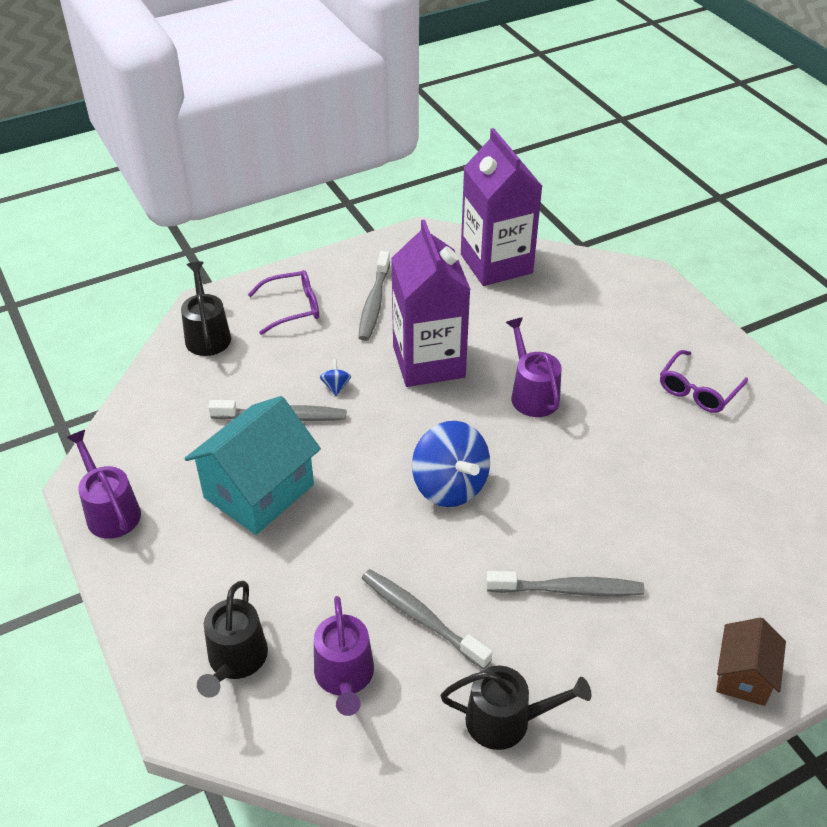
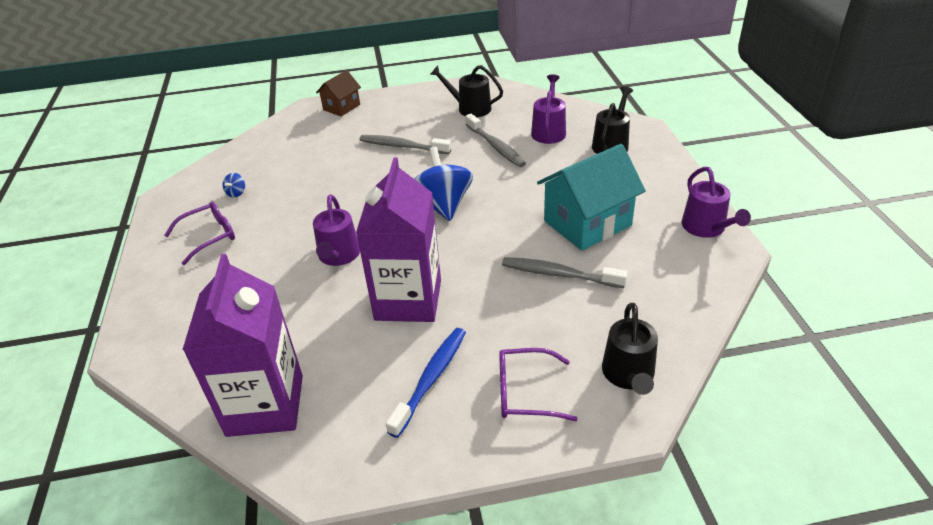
camera: 160 degrees left, 5 degrees down
blue spinning top [320,359,351,396] -> blue spinning top moved to [223,173,245,197]
grey toothbrush [358,251,390,341] -> blue toothbrush [386,328,466,438]

